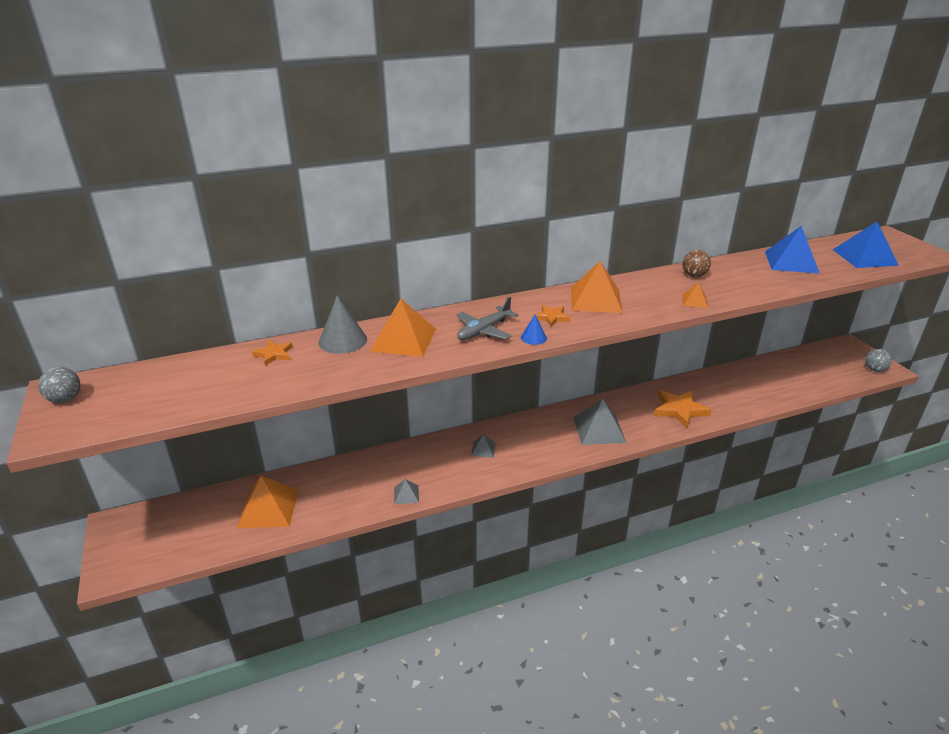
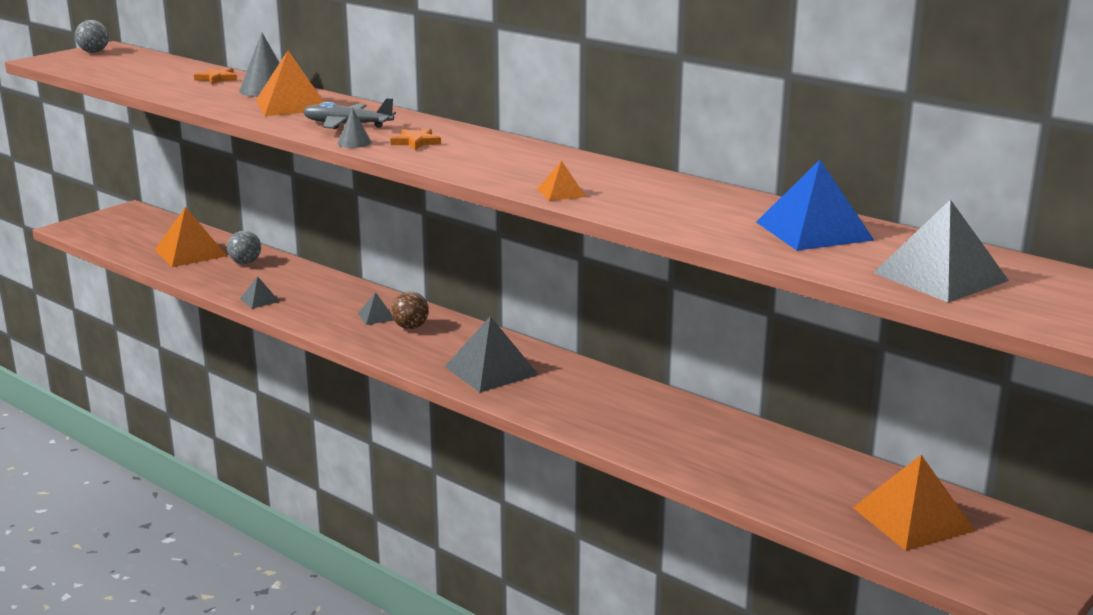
camera: 60 degrees right, 10 degrees down
blue cone [521,314,547,345] -> grey cone [337,108,372,148]
orange pyramid [571,261,623,313] -> orange pyramid moved to [853,455,975,551]
orange star [654,390,712,428] -> none
brown ball [682,250,711,277] -> brown ball moved to [391,292,429,329]
blue pyramid [833,222,899,268] -> grey pyramid [873,199,1009,303]
grey ball [865,349,892,372] -> grey ball moved to [227,231,261,264]

